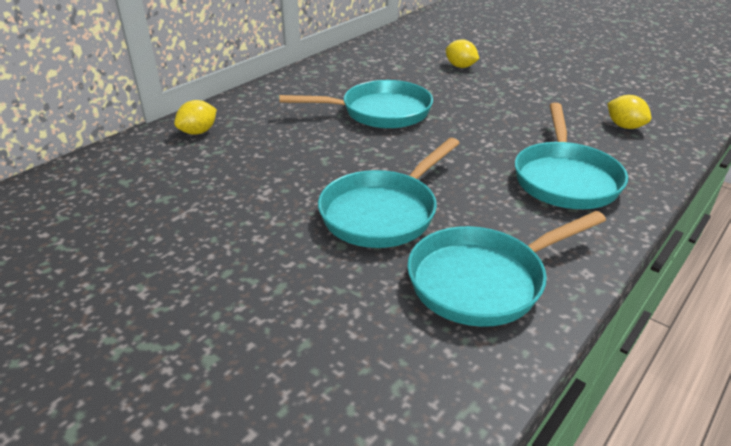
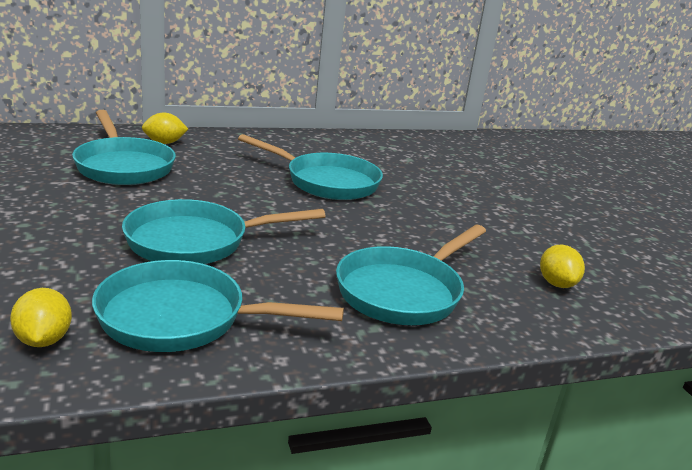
camera: 30 degrees right, 10 degrees down
yellow lemon [446,39,479,68] -> yellow lemon moved to [10,288,72,347]
none -> turquoise pan [72,110,176,185]

